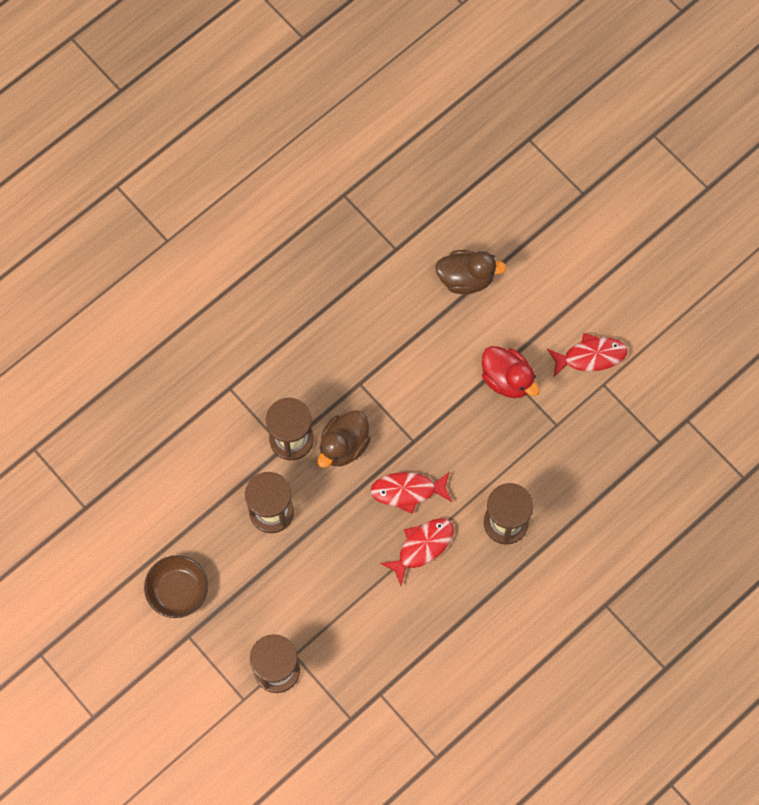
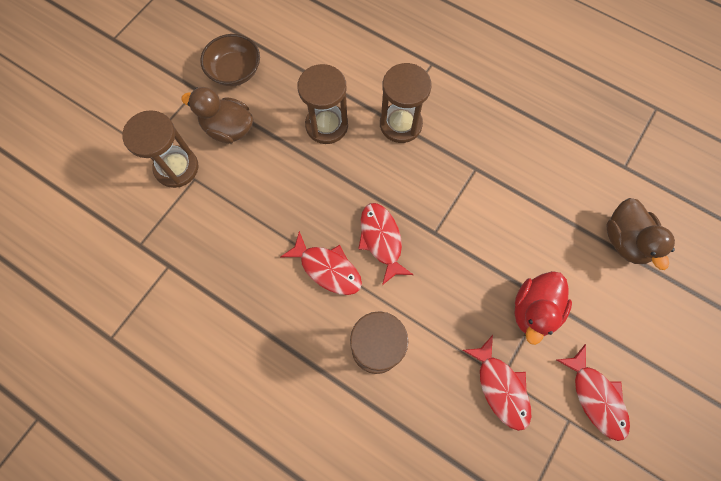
camera: 75 degrees right, 0 degrees up
brown duck [318,410,371,468] -> brown duck moved to [181,87,253,144]
none -> red fish [463,335,531,431]

